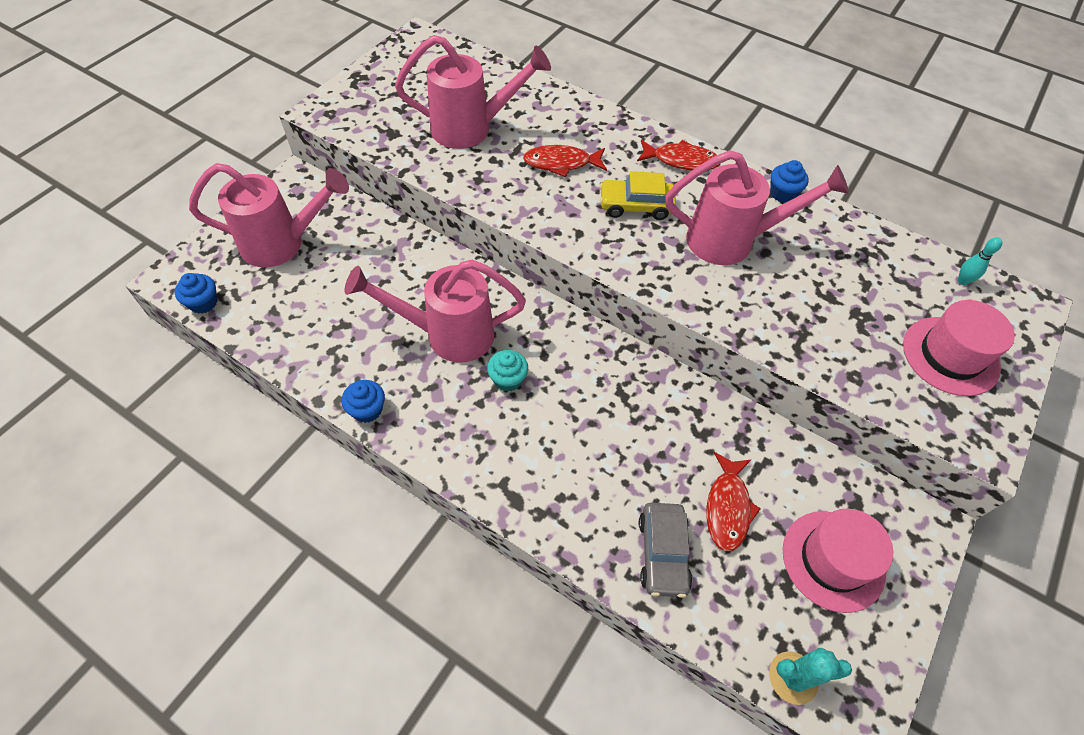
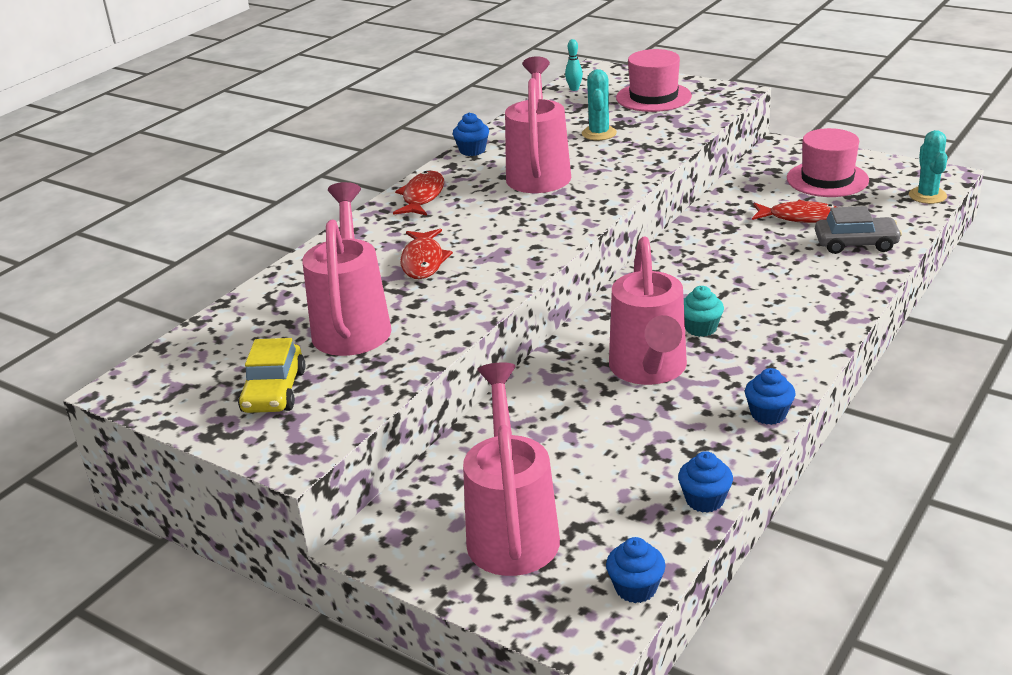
camera: 85 degrees left, 25 degrees down
yellow car [600,171,676,220] -> yellow car moved to [238,338,306,413]
none -> turquoise cactus [582,69,617,140]
none -> blue cupcake [678,451,733,513]

